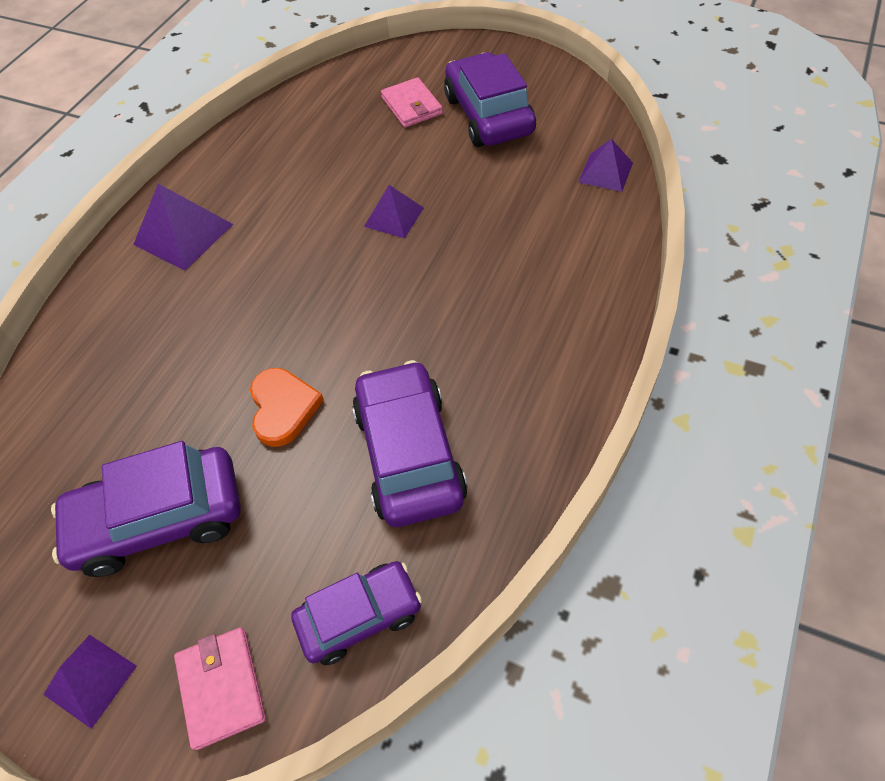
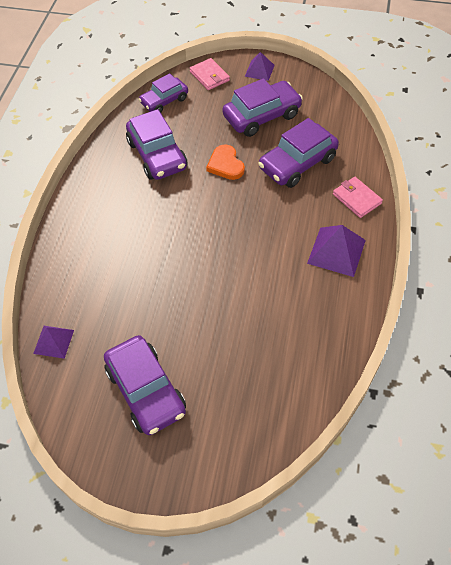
camera: 165 degrees right, 0 degrees up
purple pyramid [364,185,424,239] -> none
pink wallet [381,77,443,128] -> pink wallet moved to [333,177,383,218]
none -> purple car [258,118,339,188]

